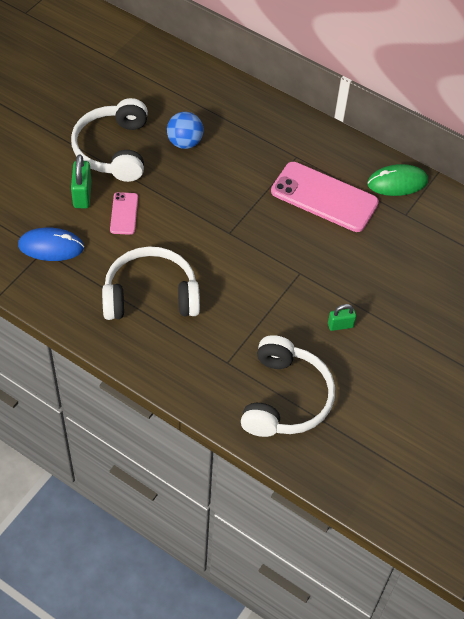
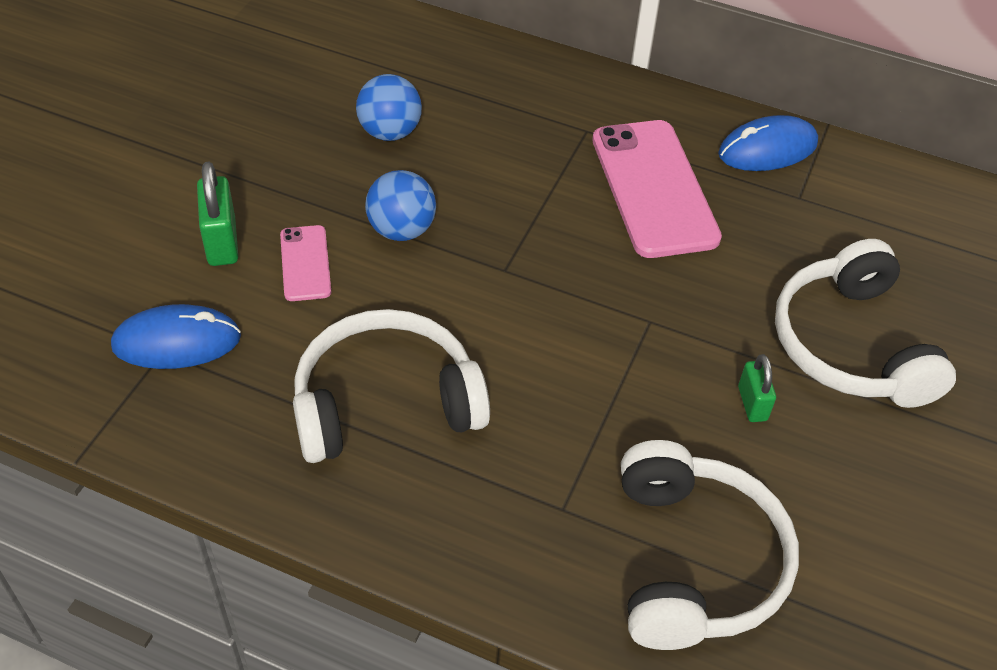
camera: 10 degrees left, 5 degrees down
white headphones [71,98,148,182] -> white headphones moved to [775,239,956,408]
pink phone [271,162,379,232] -> pink phone turned 60 degrees clockwise [592,120,722,258]
green padlock [328,304,356,331] -> green padlock turned 75 degrees counterclockwise [738,354,776,422]
green mouse [367,164,428,196] -> blue mouse [718,115,818,171]
none -> blue ball [365,170,436,241]

